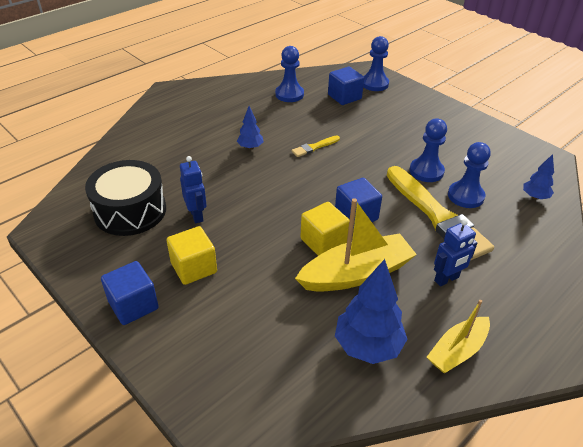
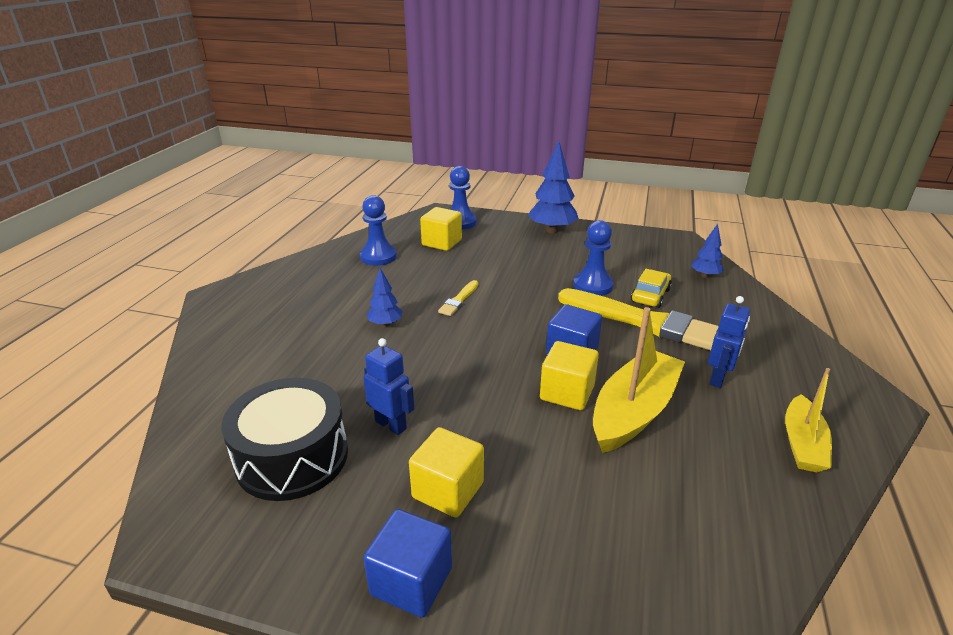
camera: 30 degrees left, 10 degrees down
blue cube [328,67,364,105] -> yellow cube [420,207,462,251]
blue tree [335,259,407,364] -> blue tree moved to [528,141,579,233]
blue pawn [448,142,491,208] -> yellow car [631,269,672,308]

